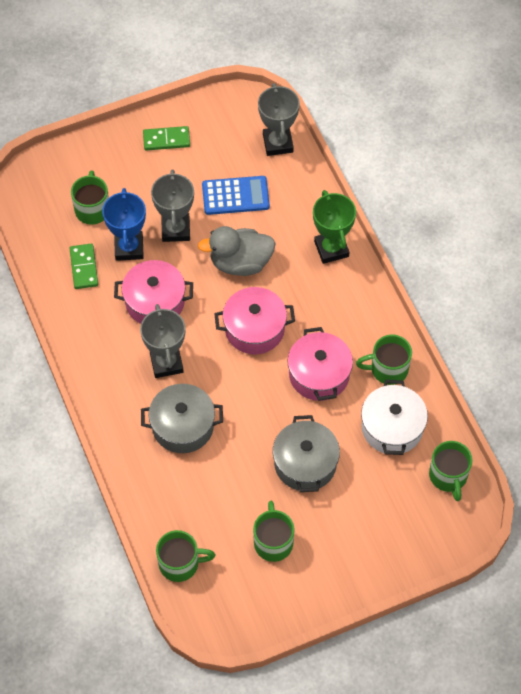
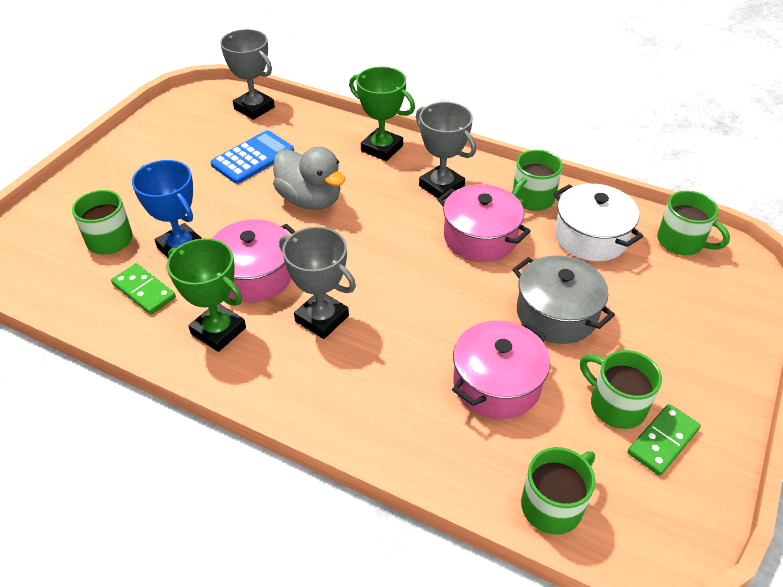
camera: 40 degrees left, 15 degrees down
grey pot [141,384,223,453] -> none
green domino [143,126,190,151] -> green domino moved to [627,404,701,476]
grey trophy [151,170,194,242] -> grey trophy moved to [416,102,476,200]
grey duck [198,226,276,276] -> grey duck turned 90 degrees counterclockwise [273,146,345,210]
pink pot [214,287,295,354] -> pink pot moved to [452,320,550,419]
none -> green trophy [167,238,246,352]

